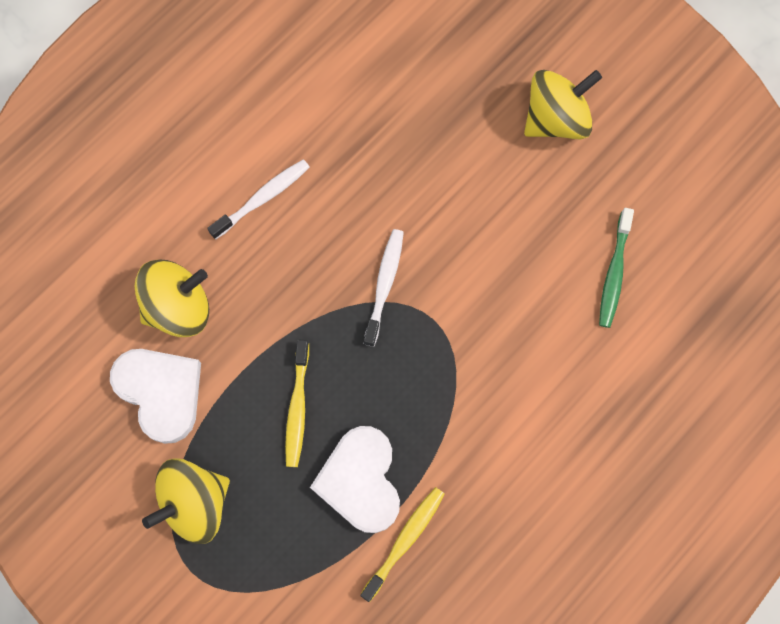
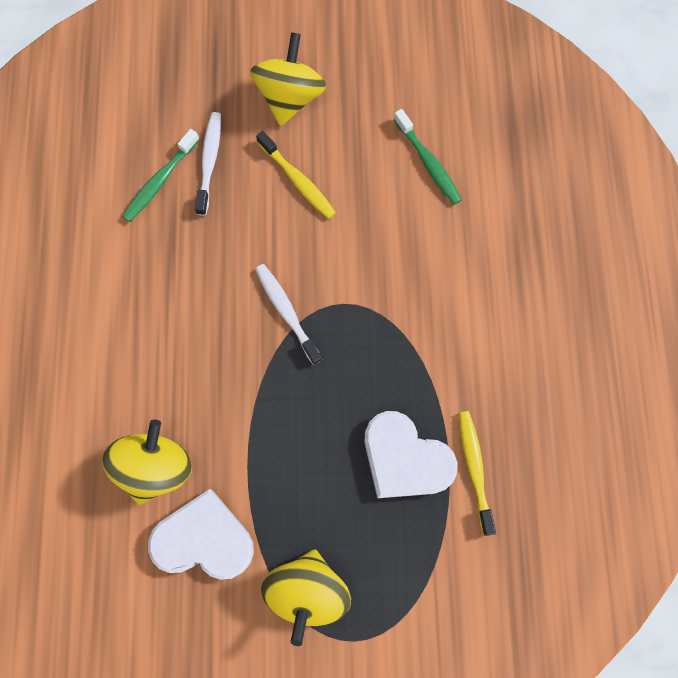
camera: 45 degrees left, 0 degrees up
white toothbrush [207,159,310,239] -> white toothbrush moved to [195,112,221,216]
yellow toothbrush [285,340,309,467] -> yellow toothbrush moved to [256,131,336,219]
none -> green toothbrush [122,129,200,222]

